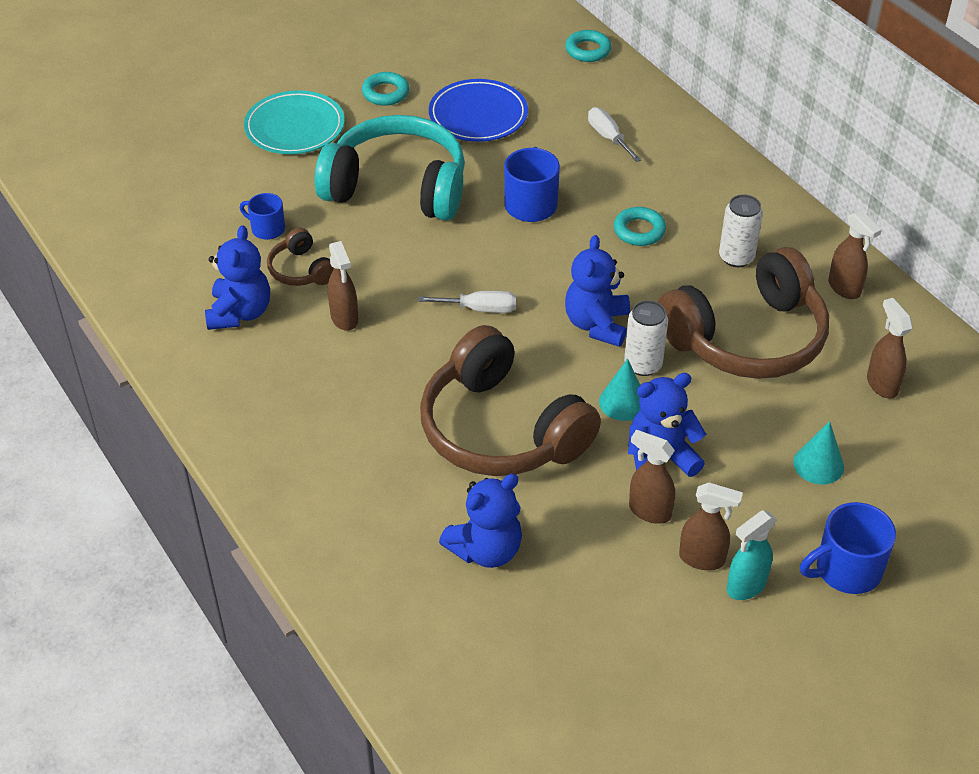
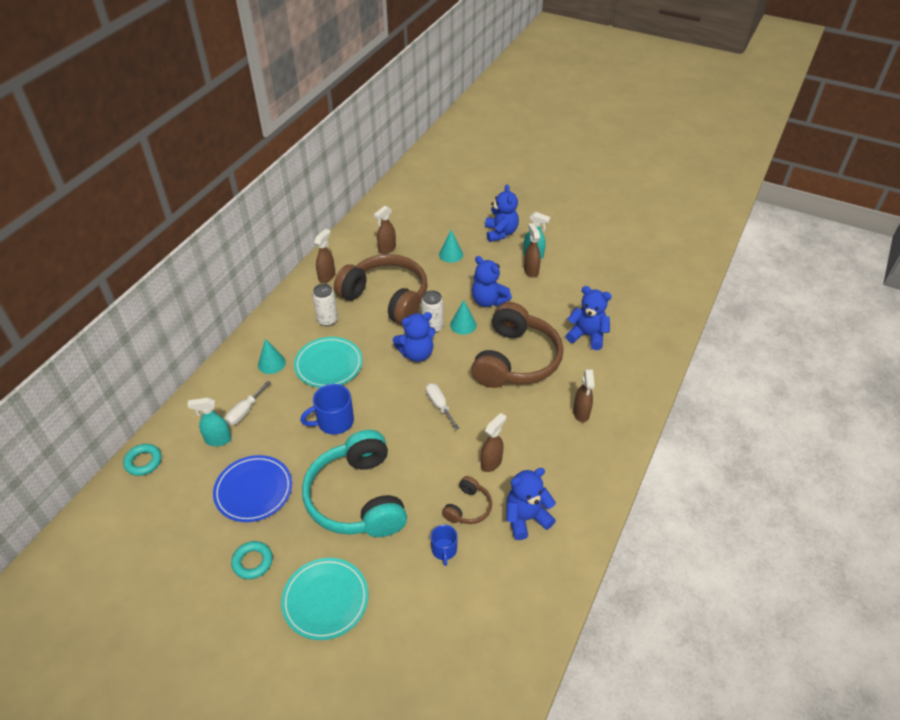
camera: 120 degrees left, 0 degrees up
turquoise ring [614,207,666,246] -> turquoise plate [294,337,363,388]
brown spray bottle [629,430,675,524] -> brown spray bottle moved to [573,369,595,422]
blue mug [800,502,896,594] -> blue teddy bear [485,184,519,242]
none -> turquoise spray bottle [187,398,232,446]
none -> turquoise cone [258,338,286,374]

